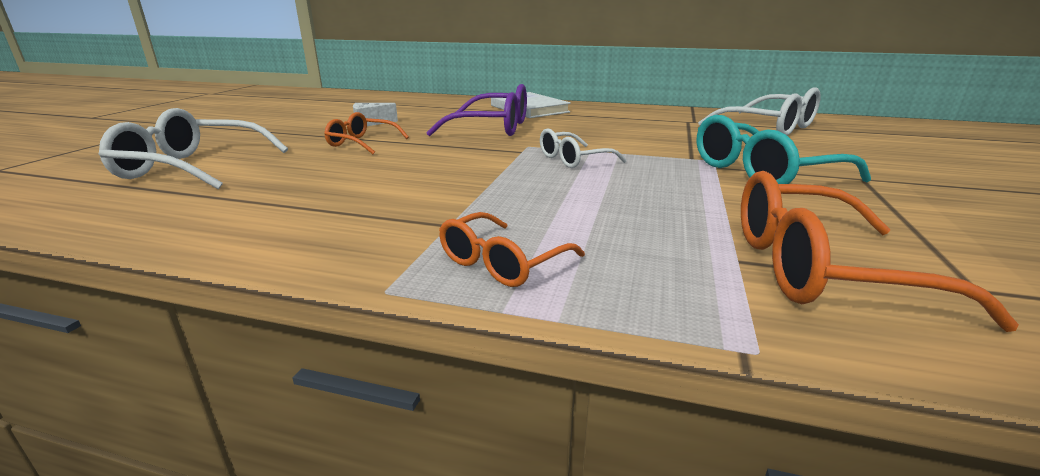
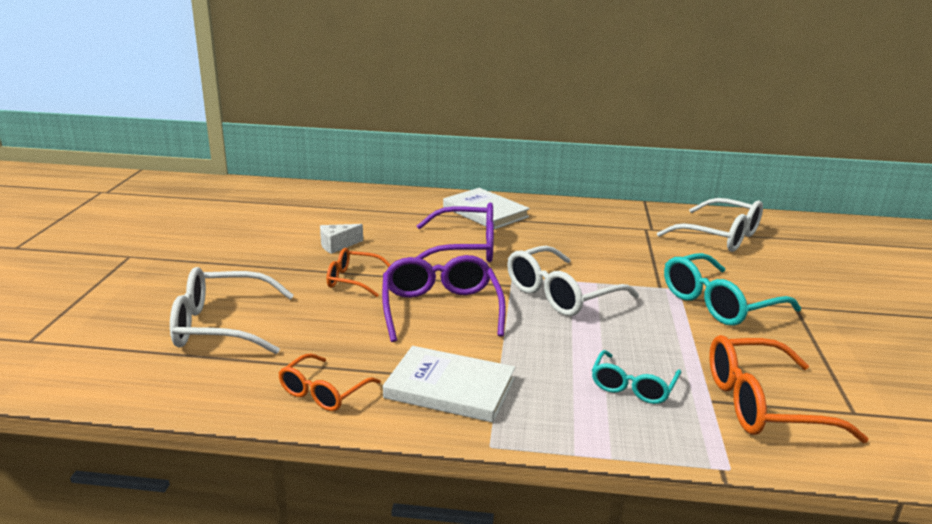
camera: 10 degrees left, 0 degrees up
orange glasses [439,212,585,287] -> orange glasses moved to [279,354,381,411]
white glasses [540,128,627,168] -> white glasses [507,246,639,316], size x1.67
none -> purple glasses [382,255,506,342]
none -> white book [383,346,515,423]
none -> turquoise glasses [592,350,681,404]

